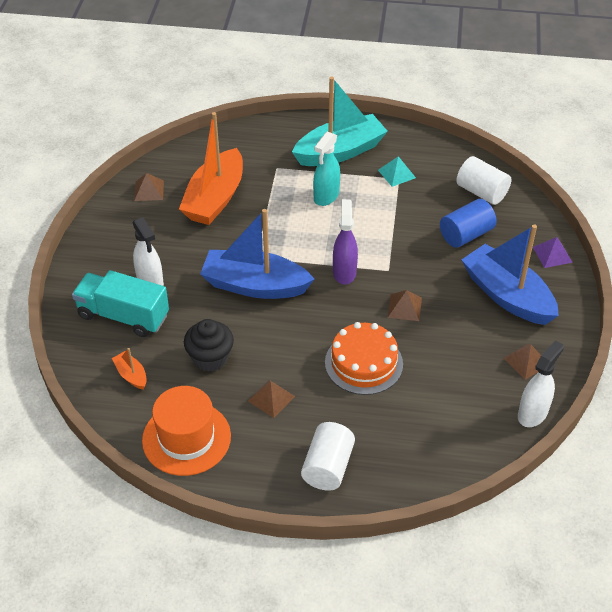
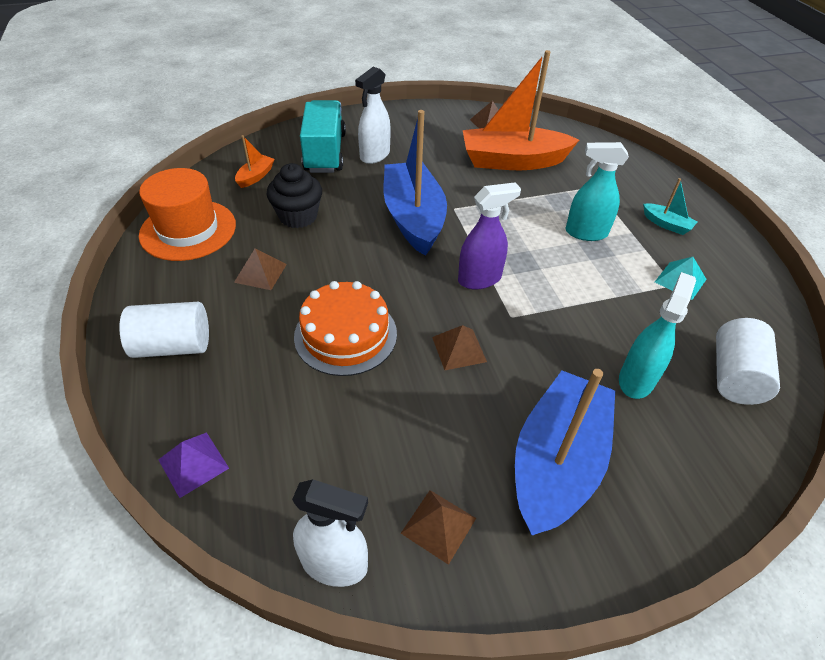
camera: 65 degrees right, 0 degrees up
turquoise boat [292,76,388,166] -> turquoise boat [643,178,697,235], size x0.42
blue cylinder [440,199,496,248] -> turquoise spray bottle [619,272,696,399]
purple pyramid [533,237,573,268] -> purple pyramid moved to [158,432,229,498]

